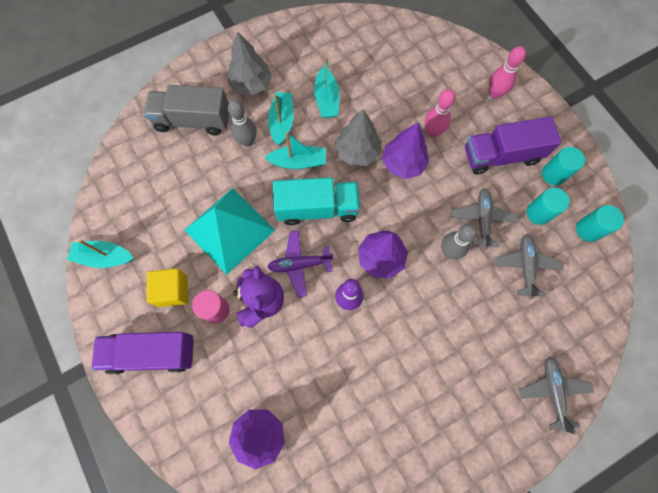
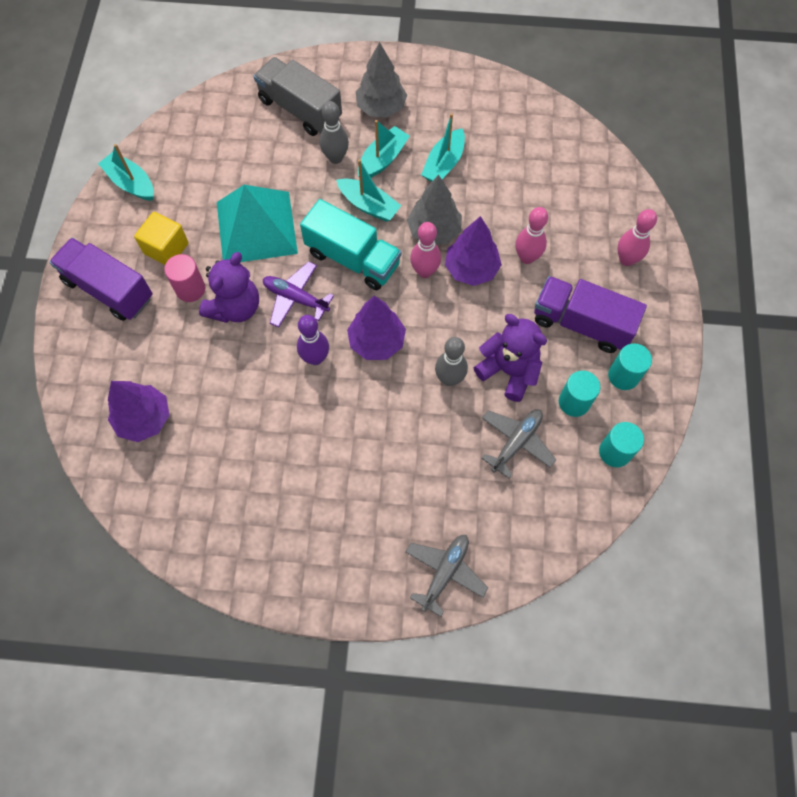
camera: 35 degrees right, 5 degrees down
grey plane [452,188,518,249] -> purple teddy bear [474,314,547,402]
none -> pink bowling pin [410,222,441,278]

